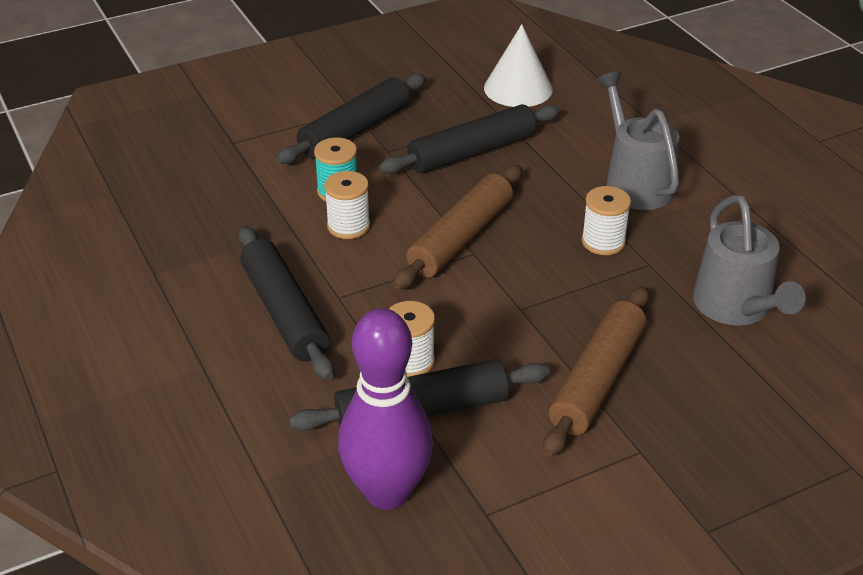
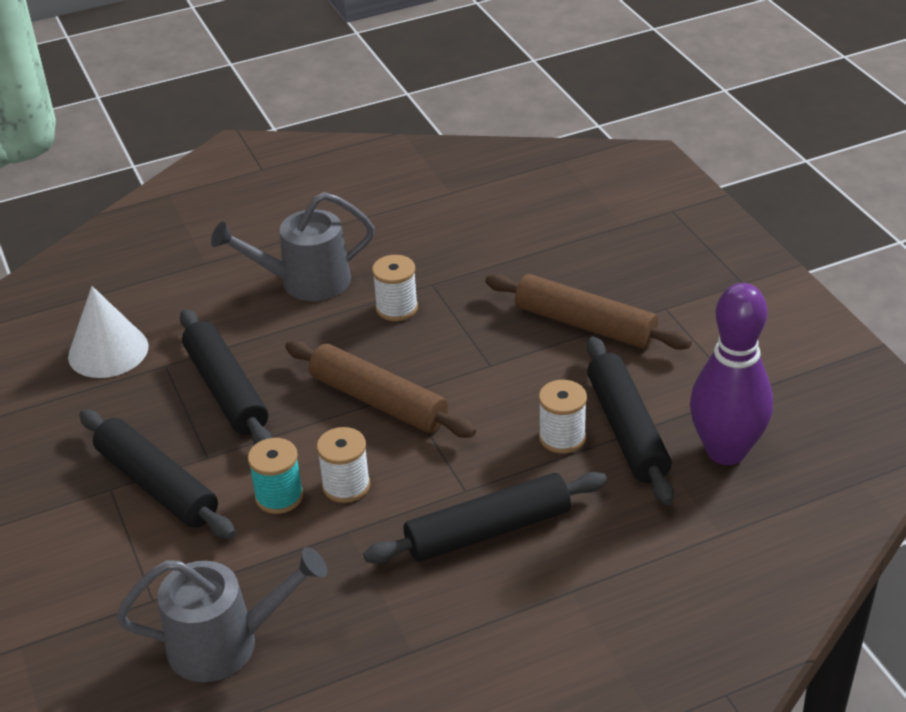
camera: 85 degrees left, 0 degrees up
grey watering can [693,195,806,326] -> grey watering can moved to [116,547,327,682]

